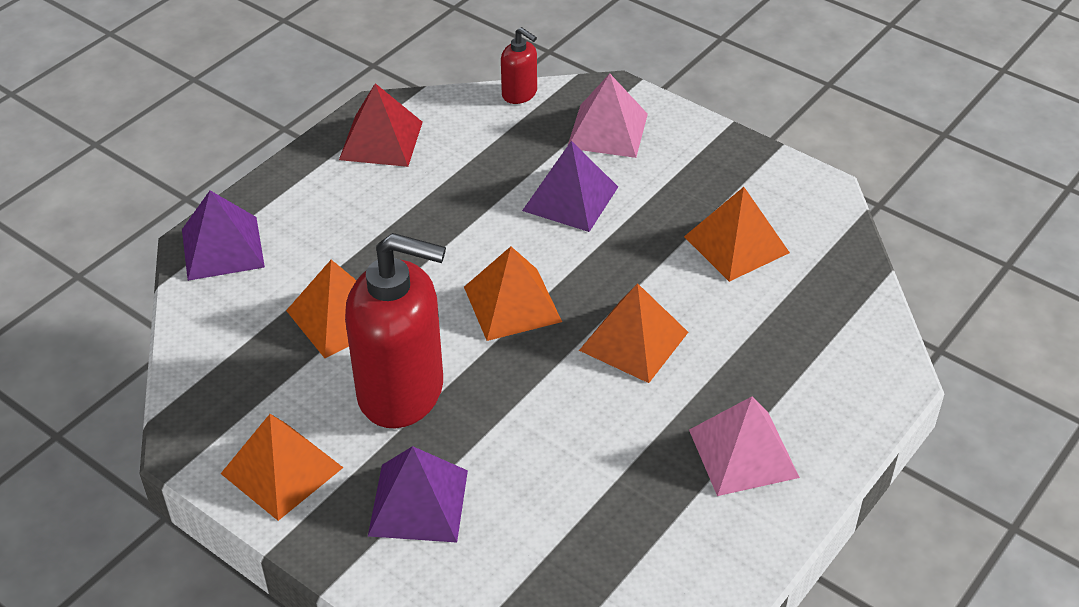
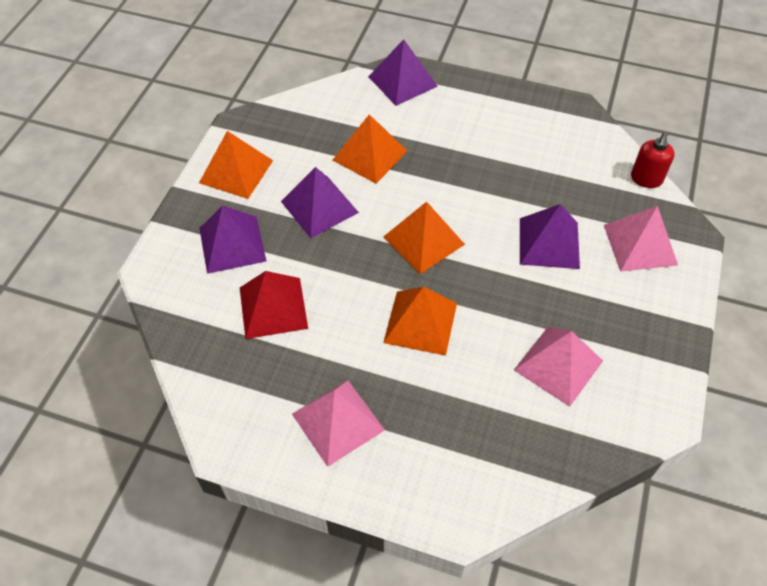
camera: 70 degrees right, 10 degrees up
red pyramid [339,83,423,167] -> red pyramid moved to [240,271,308,339]
red soap dispenser [345,233,446,428] -> purple pyramid [281,167,359,238]
orange pyramid [684,187,790,282] -> pink pyramid [514,327,603,407]

